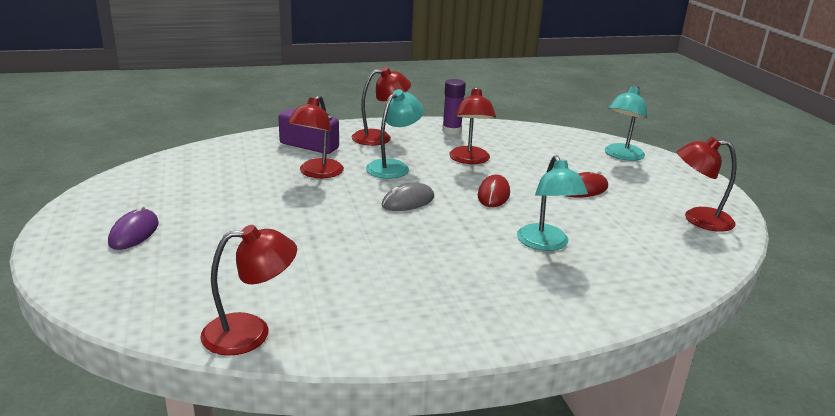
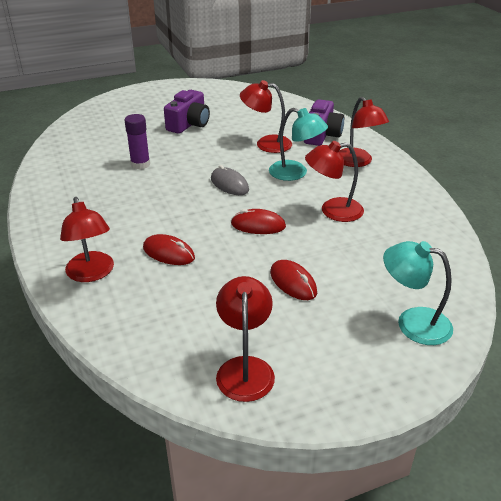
camera: 85 degrees right, 10 degrees up
purple mouse [108,205,159,250] -> none
red lamp [200,225,297,356] -> red lamp moved to [60,197,114,282]
purple glue stick [442,79,466,135] -> purple glue stick moved to [125,114,150,170]
turquoise lamp [517,155,588,251] -> red mouse [143,234,195,265]
none -> purple camera [164,90,210,134]

